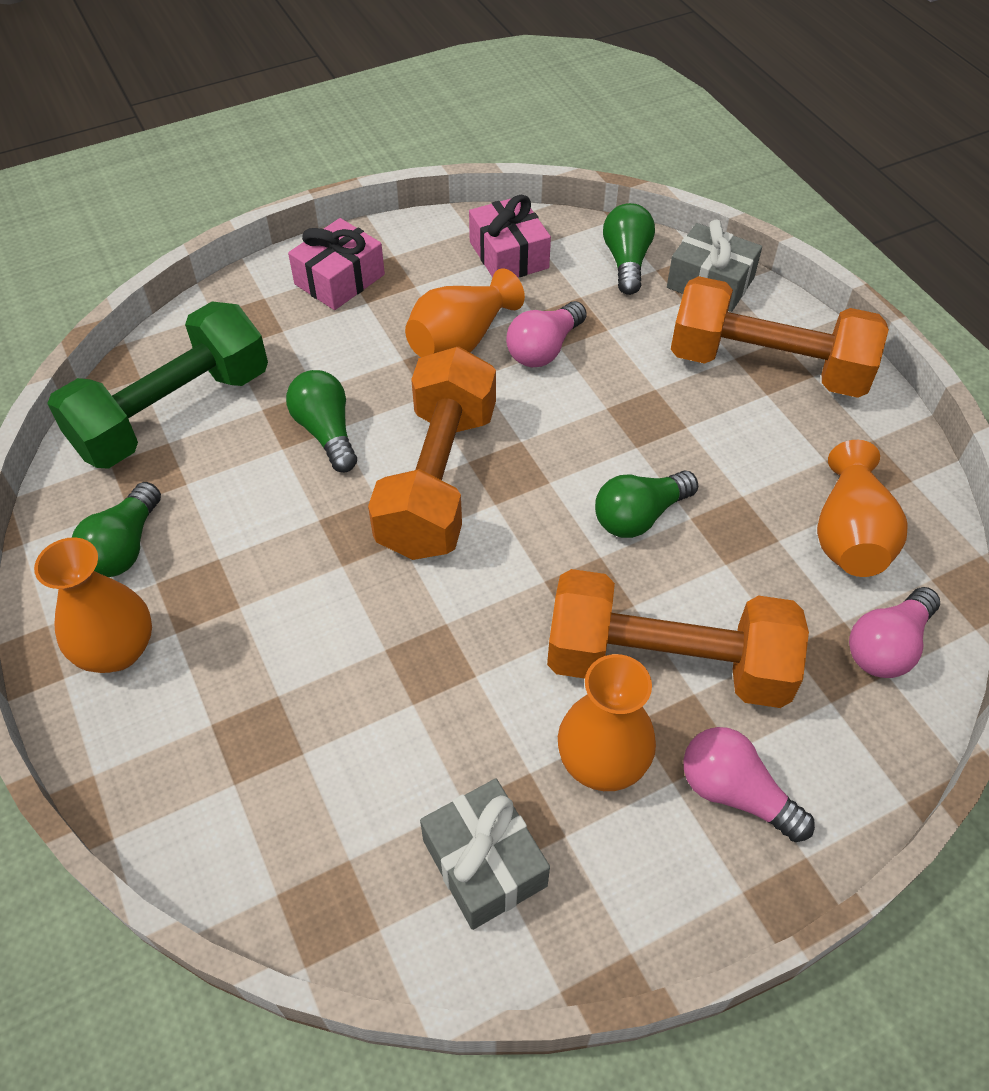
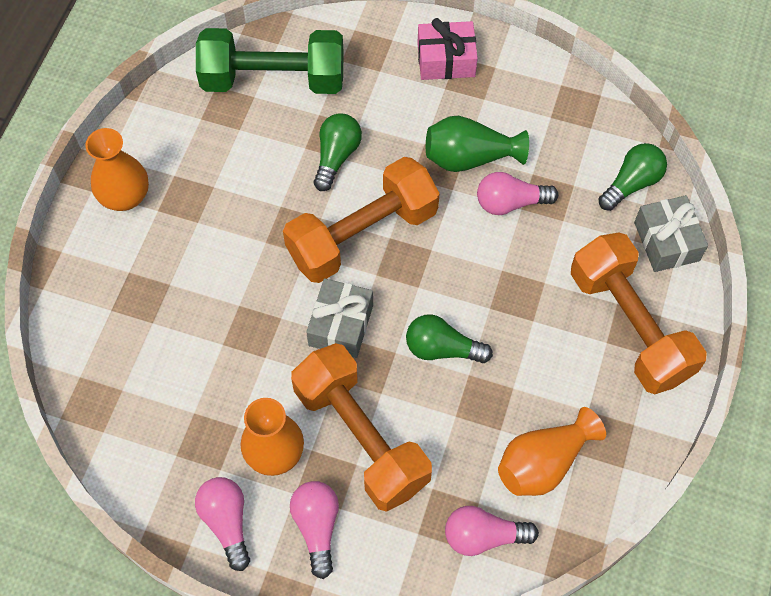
camera: 45 degrees right, 10 degrees up
green light bulb [72,482,161,577] -> none
orange vase [405,268,525,357] -> green vase [426,116,529,172]
grey gift [420,778,550,930] -> grey gift moved to [306,278,373,358]
pink gift [469,195,551,277] -> none
none -> pink light bulb [195,477,250,571]

